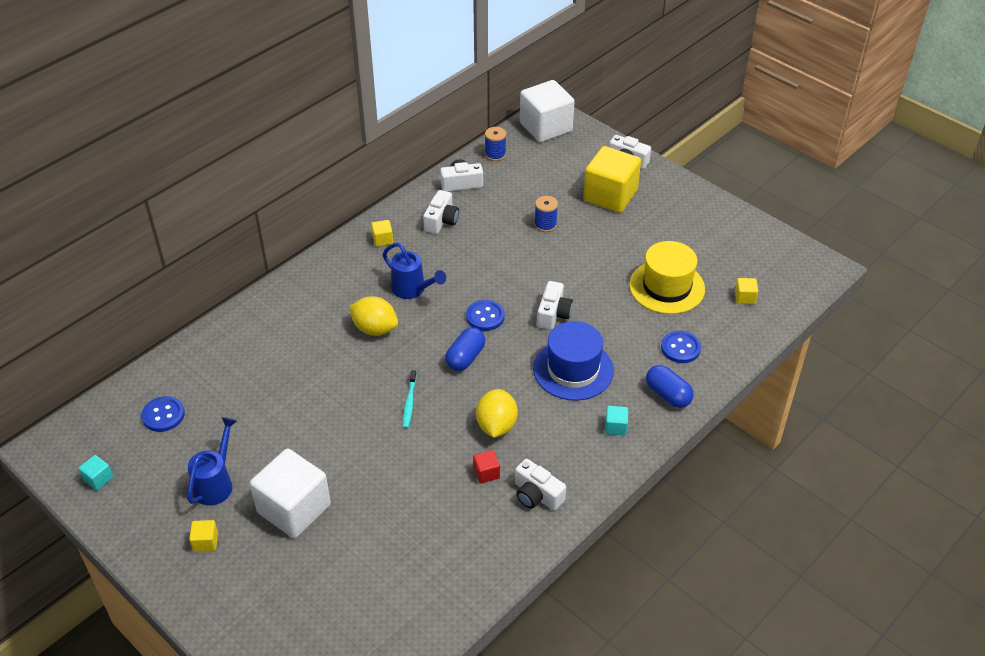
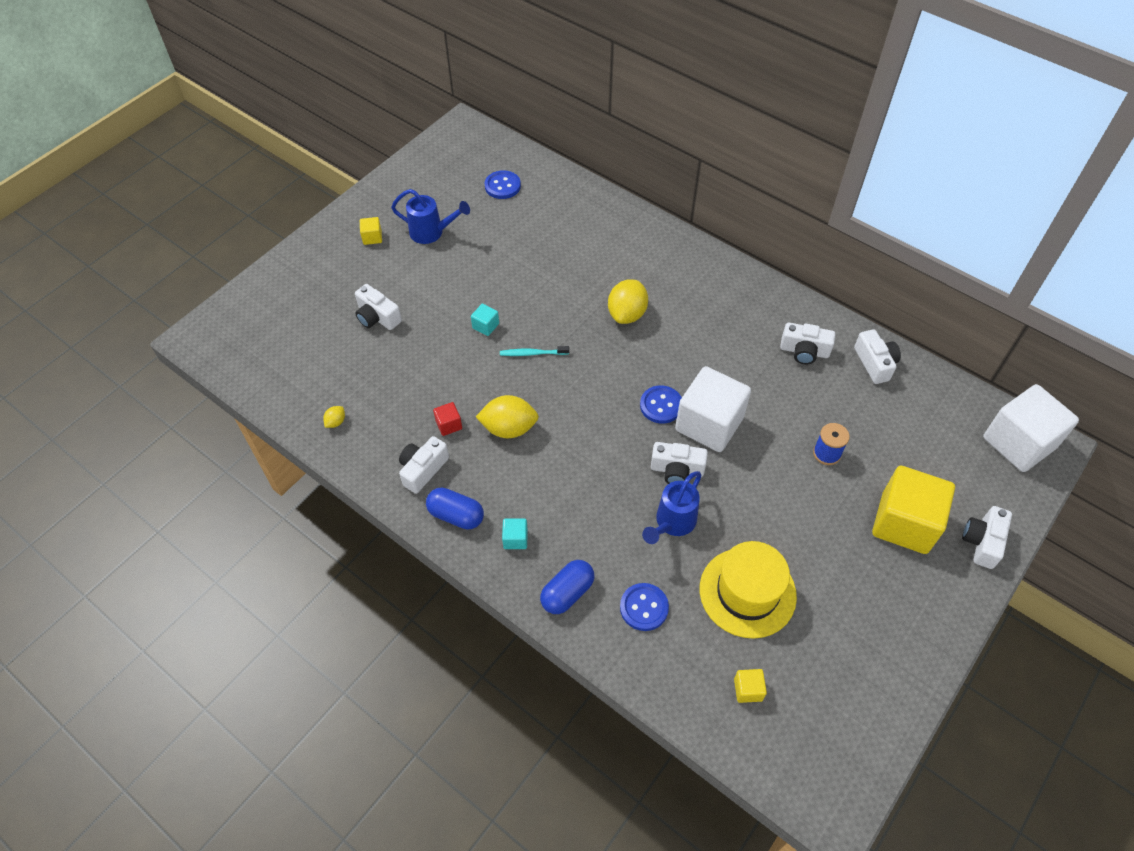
camera: 85 degrees right, 10 degrees up
turquoise cube [78,455,113,491] -> turquoise cube moved to [471,304,499,336]
white cube [250,449,331,538] -> white cube moved to [675,366,751,452]
yellow cube [371,220,393,247] -> none
blue watering can [383,243,446,299] -> blue watering can moved to [642,471,702,544]
blue capsule [445,327,485,371] -> blue capsule moved to [426,487,484,529]
blue spool [485,127,506,161] -> none
blue hat [533,321,614,401] -> none
none -> yellow lemon [323,406,345,428]
none -> white camera [355,284,402,330]

